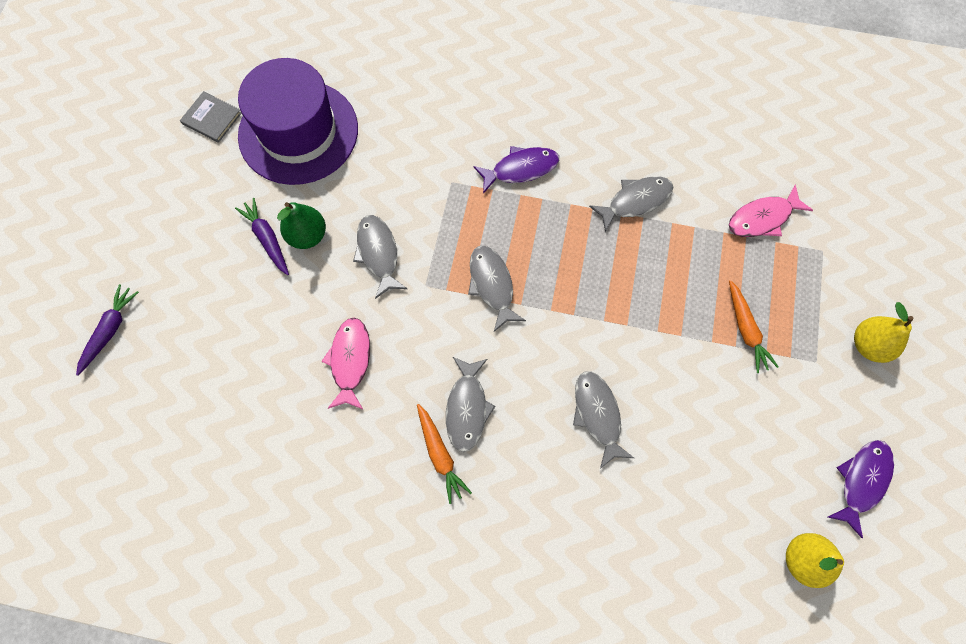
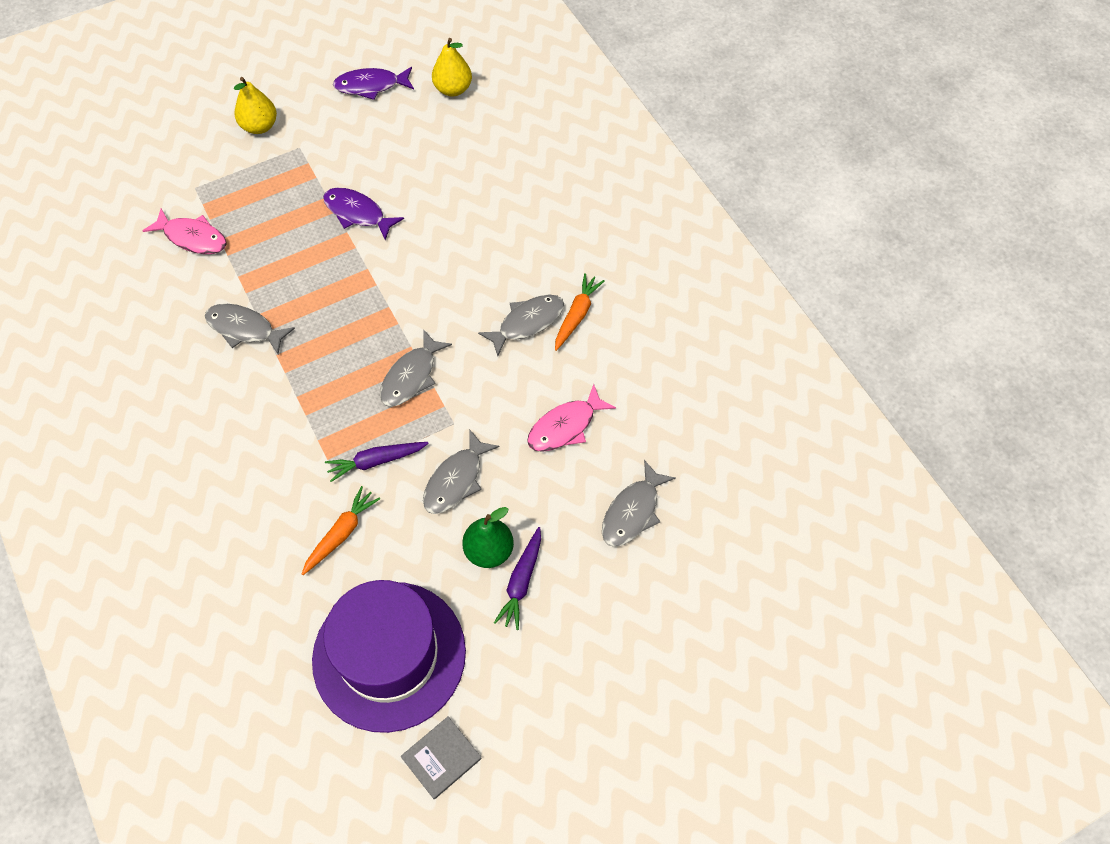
camera: 130 degrees left, 10 degrees down
purple carrot [76,284,139,376] -> purple carrot moved to [325,442,429,482]
grey book [180,91,242,143] -> grey book turned 60 degrees clockwise [401,716,482,799]
purple fish [473,146,559,194] -> purple fish moved to [323,188,404,240]
grey fish [573,371,634,469] -> grey fish moved to [602,460,676,547]
orange carrot [729,280,779,373] -> orange carrot moved to [302,486,380,575]

